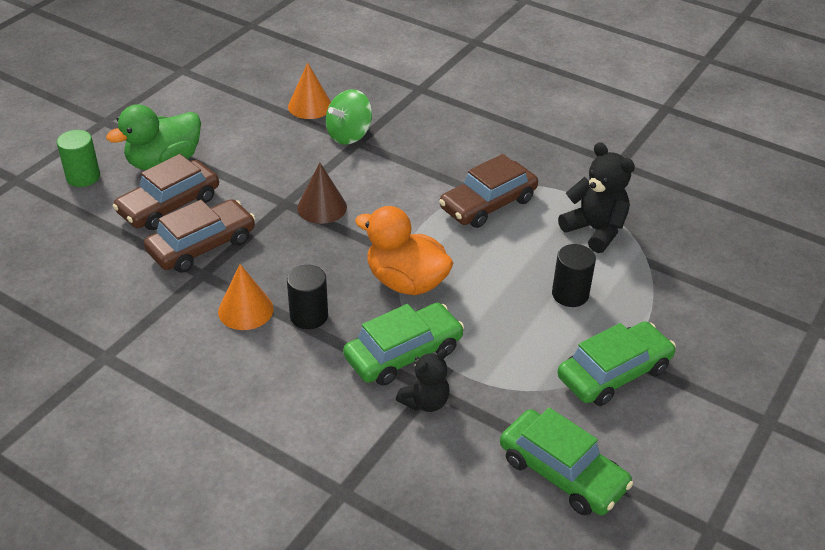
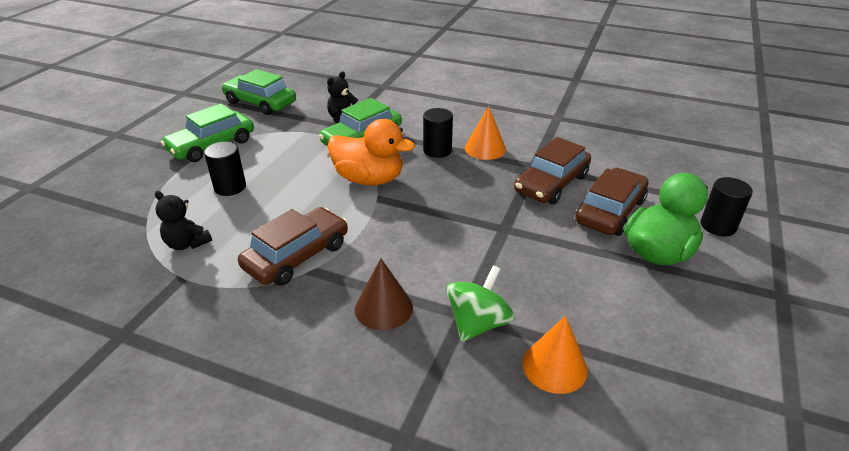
camera: 170 degrees right, 5 degrees down
green cylinder [57,130,100,187] -> black cylinder [701,177,753,236]
brown cone [297,162,347,224] -> brown cone moved to [355,259,413,330]
black teddy bear [558,142,635,253] -> black teddy bear [155,191,212,250], size x0.66

